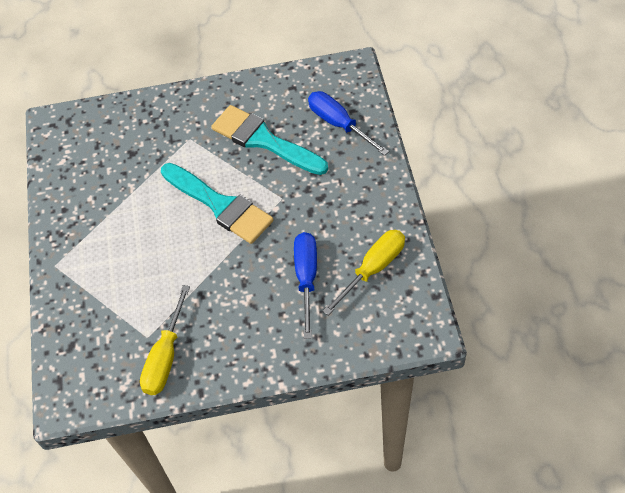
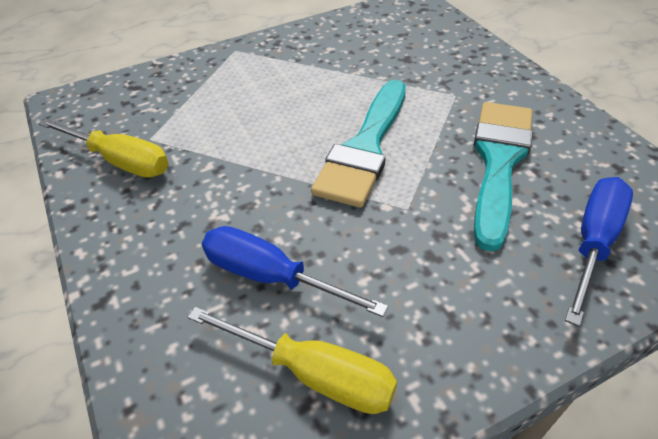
camera: 70 degrees right, 10 degrees down
yellow screwdriver [140,285,190,395] -> yellow screwdriver turned 150 degrees counterclockwise [39,118,169,178]
blue screwdriver [294,232,317,339] -> blue screwdriver turned 135 degrees counterclockwise [202,226,388,317]

